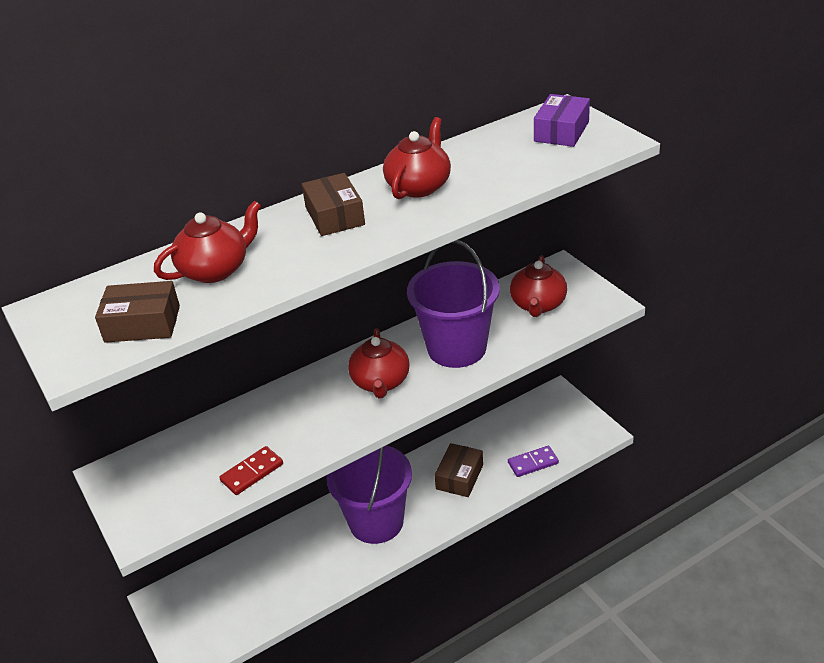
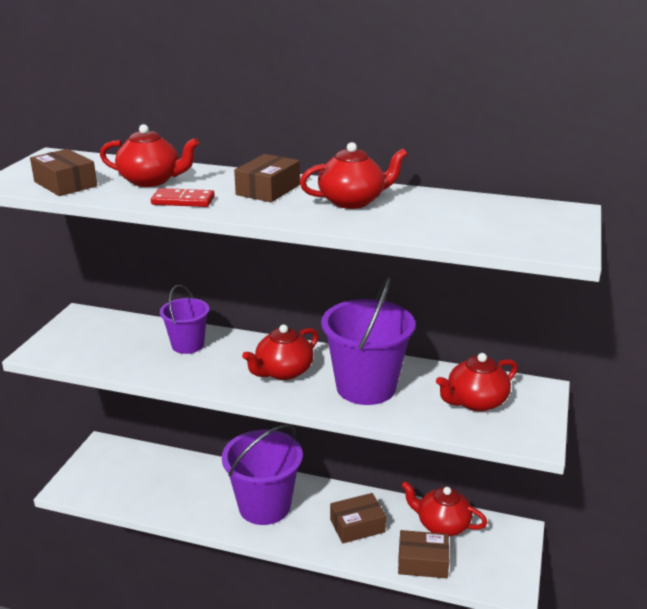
camera: 45 degrees right, 10 degrees down
red domino [219,446,283,495] -> red domino moved to [151,188,215,207]
purple domino [508,446,559,477] -> brown box [398,530,449,579]
purple box [534,94,590,147] -> none
none -> purple bucket [160,285,209,354]
none -> red teapot [401,481,487,536]

